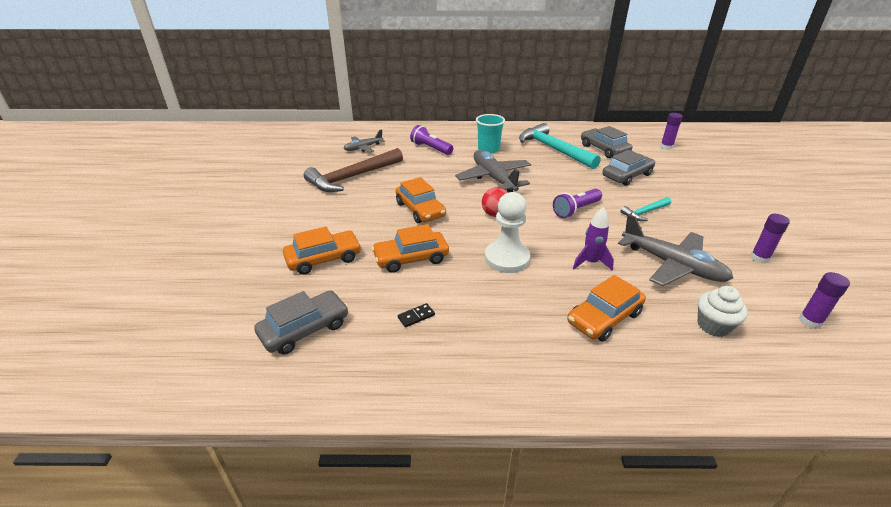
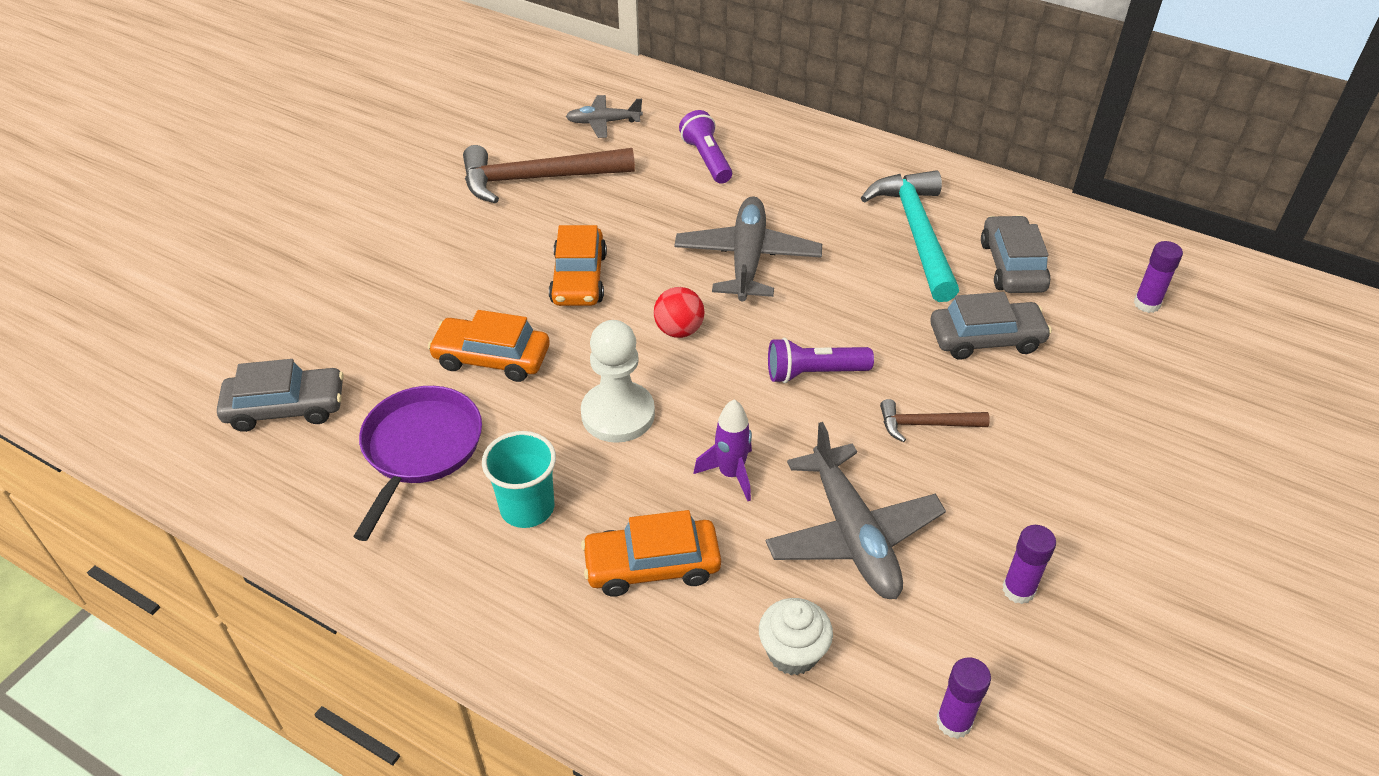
camera: 30 degrees right, 10 degrees up
orange car [283,226,361,275] -> none
black domino [398,303,435,327] -> purple pan [353,386,482,541]
turquoise cup [476,114,505,153] -> turquoise cup moved to [482,431,556,528]
turquoise hammer [621,197,671,221] -> brown hammer [880,399,990,442]

